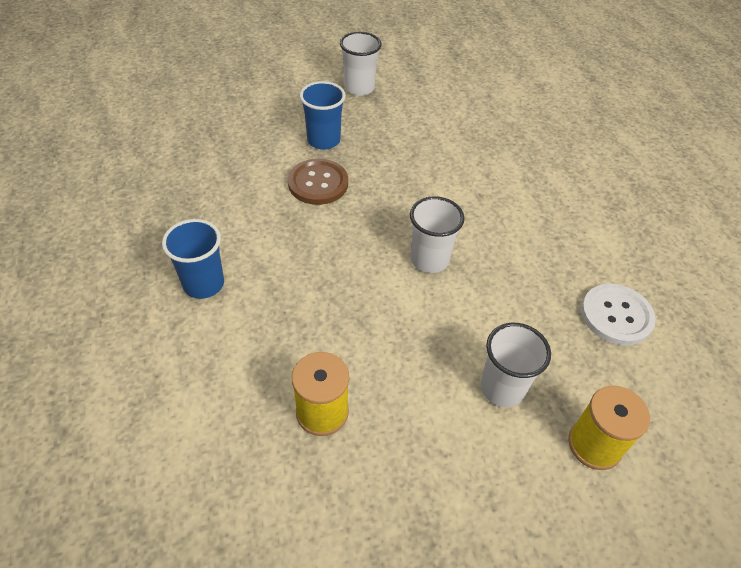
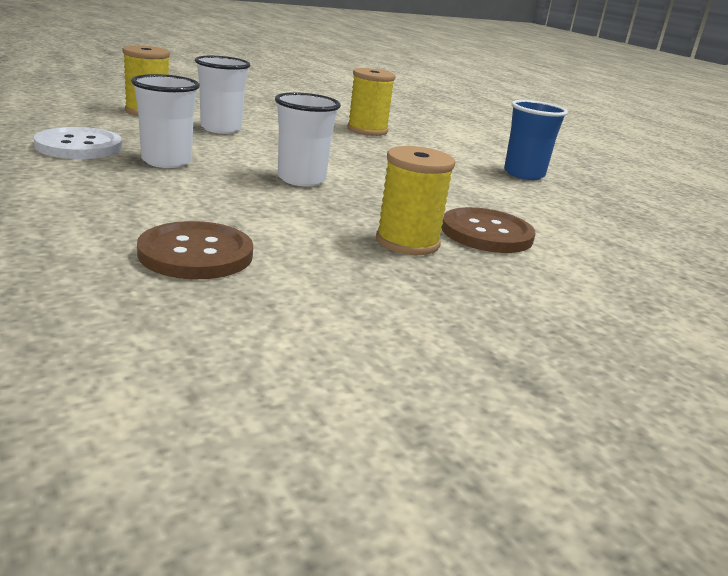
camera: 165 degrees right, 25 degrees down
blue cup [300,81,346,150] -> none
white cup [340,32,381,96] -> white cup moved to [131,74,200,168]
none -> brown button [137,221,253,279]
none -> yellow spool [376,146,455,255]

